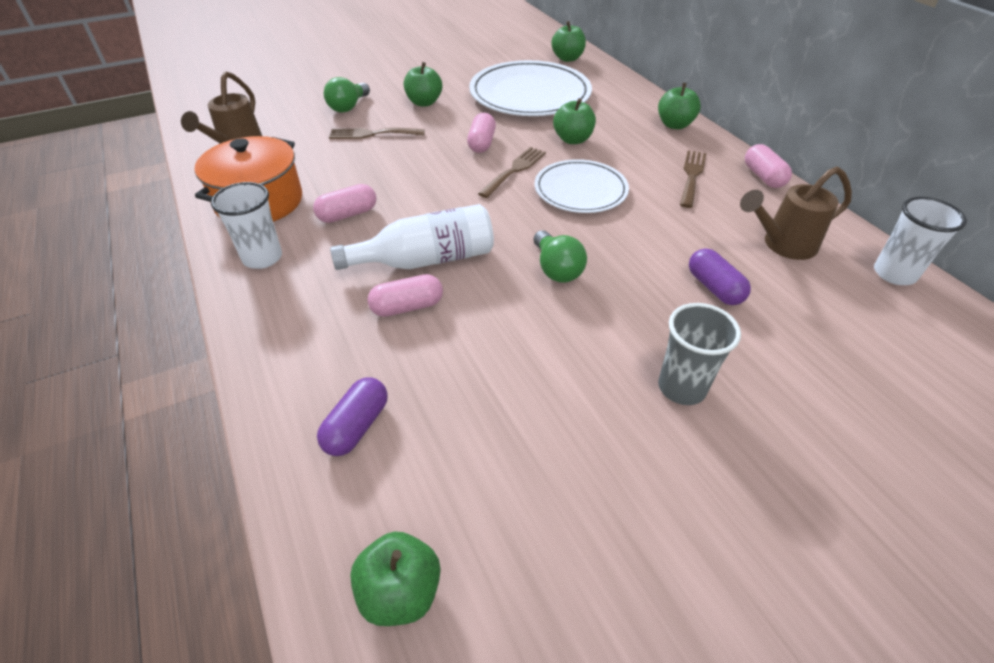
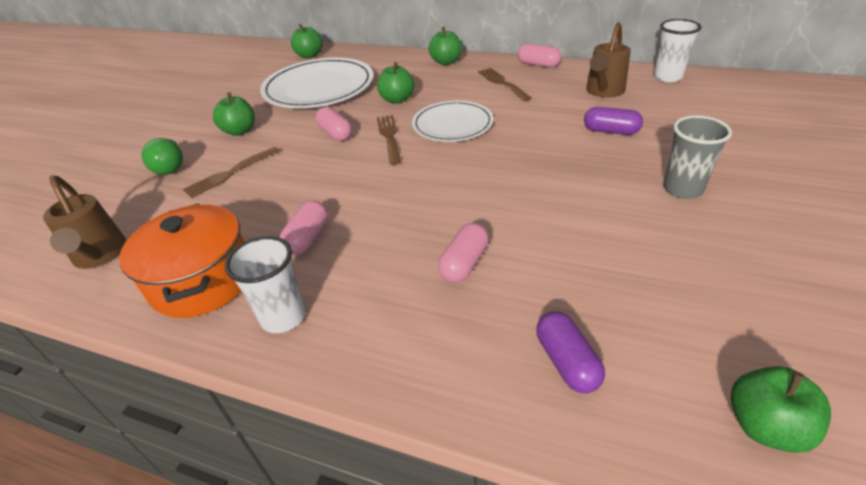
camera: 40 degrees left, 5 degrees down
white bottle [330,204,494,270] -> none
green light bulb [533,230,587,283] -> none

